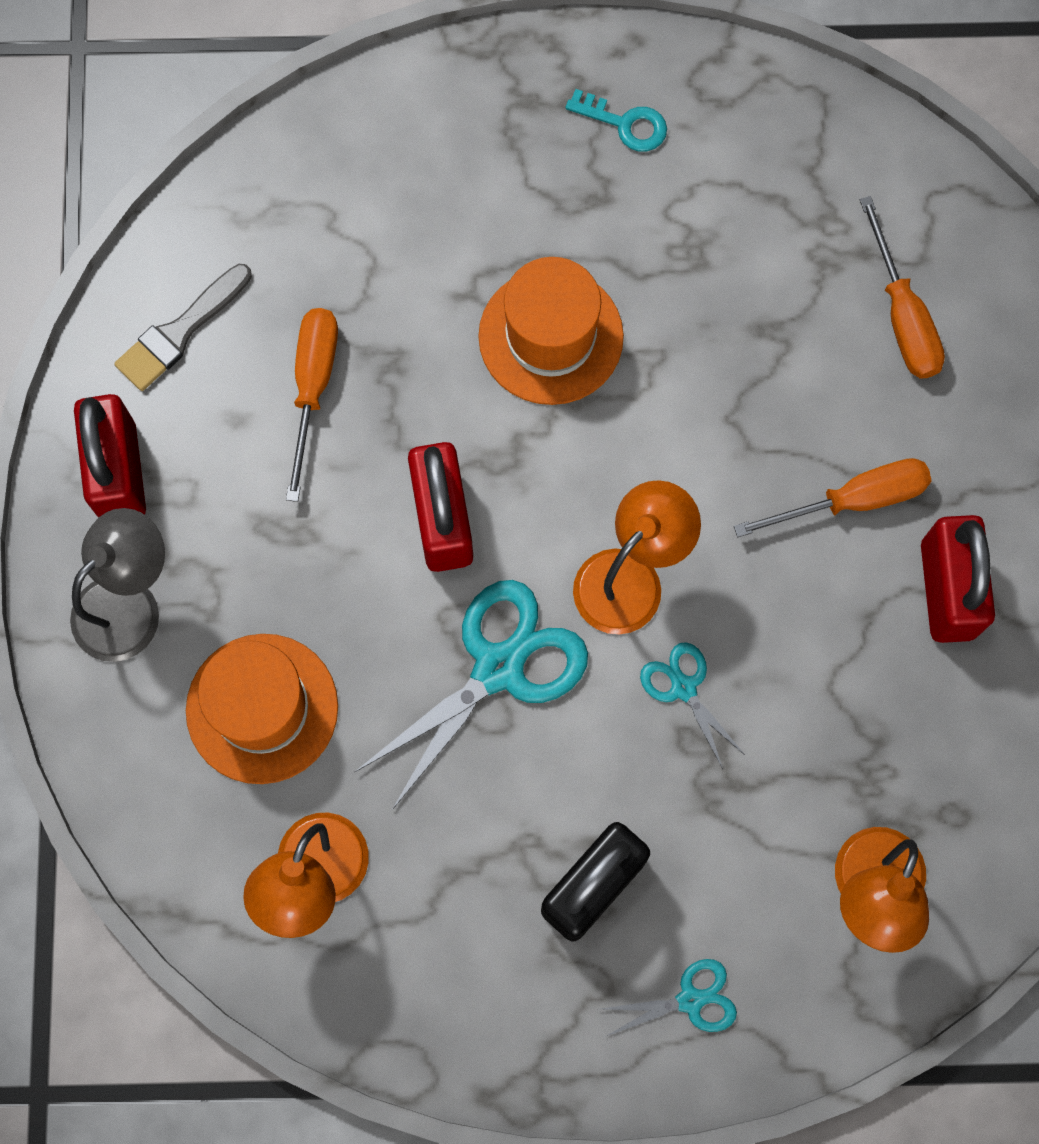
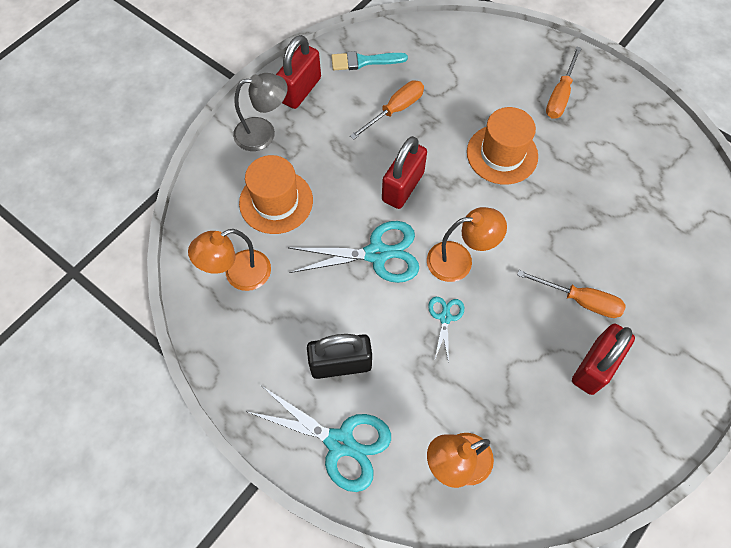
camera: 40 degrees right, 10 degrees down
grey brush [114,264,252,391] -> turquoise brush [331,51,408,70]
turquoise key [566,89,667,152] -> none
turquoise scissors [601,959,737,1037] -> turquoise scissors [248,386,391,492], size x1.96
orange screwdriver [860,196,945,379] -> orange screwdriver moved to [546,46,582,119]

